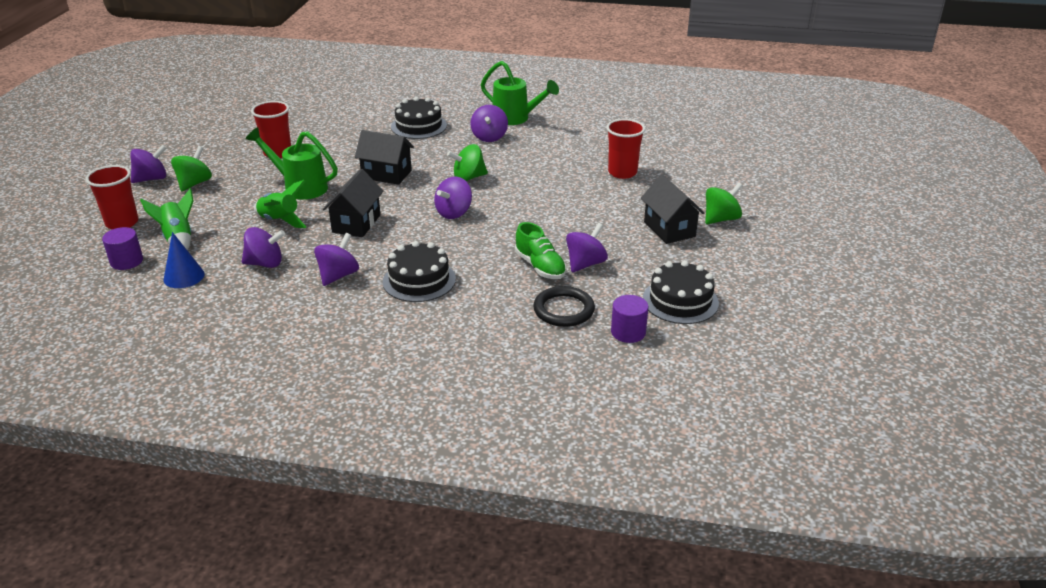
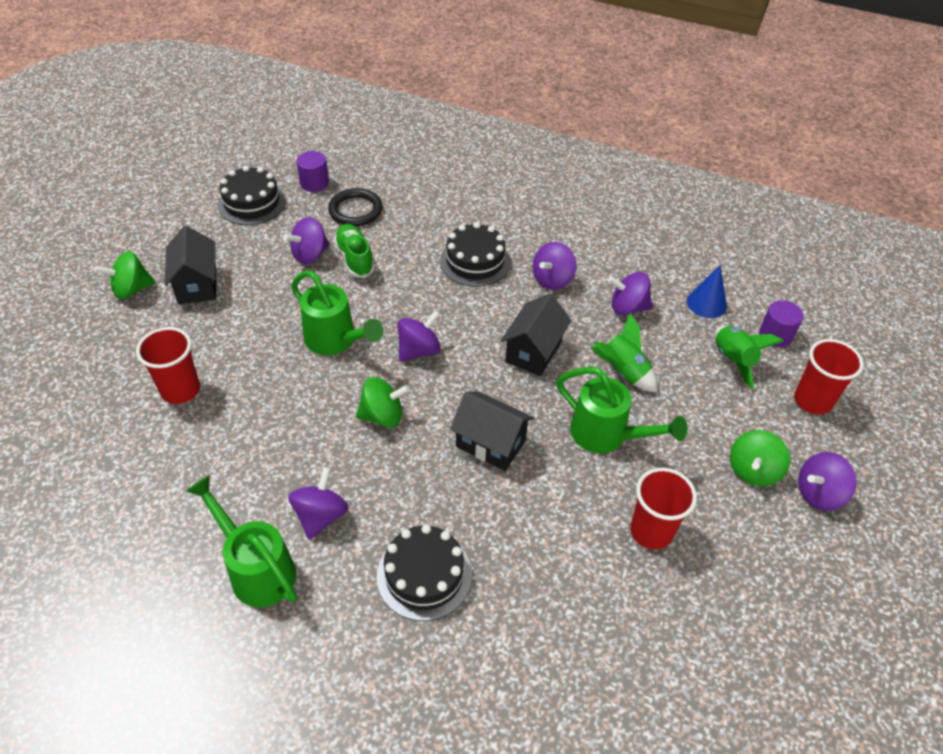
camera: 170 degrees left, 15 degrees up
none -> green watering can [291,271,383,355]

